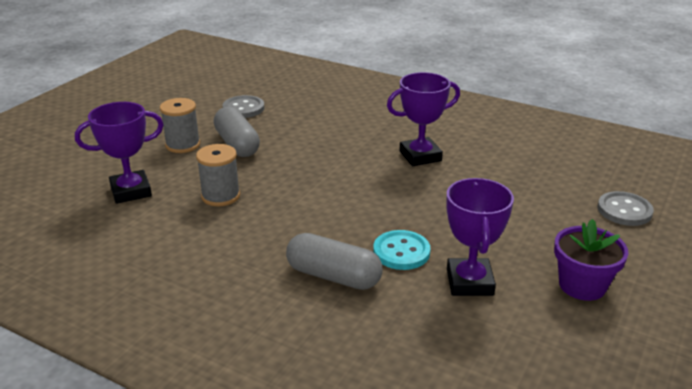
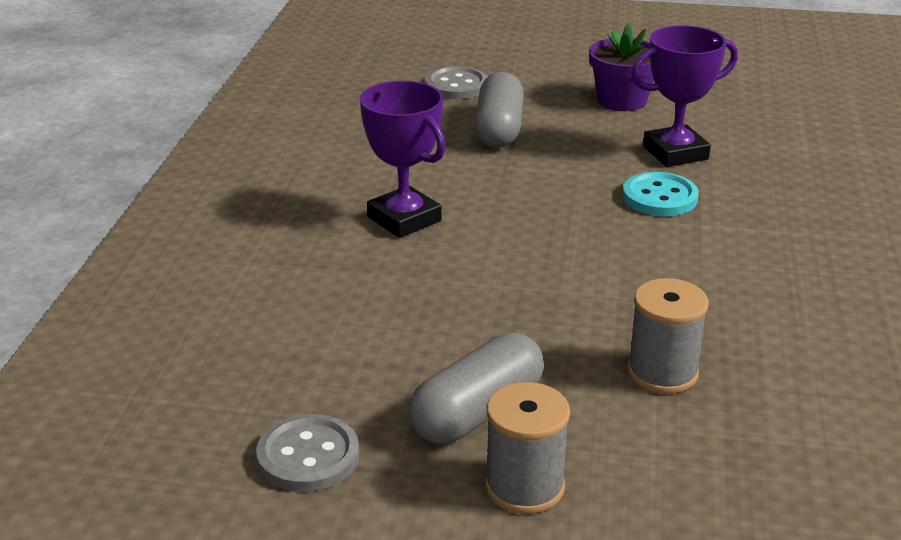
camera: 110 degrees left, 0 degrees up
purple trophy [75,102,164,204] -> none
grey capsule [286,233,383,290] -> grey capsule moved to [474,72,524,148]

